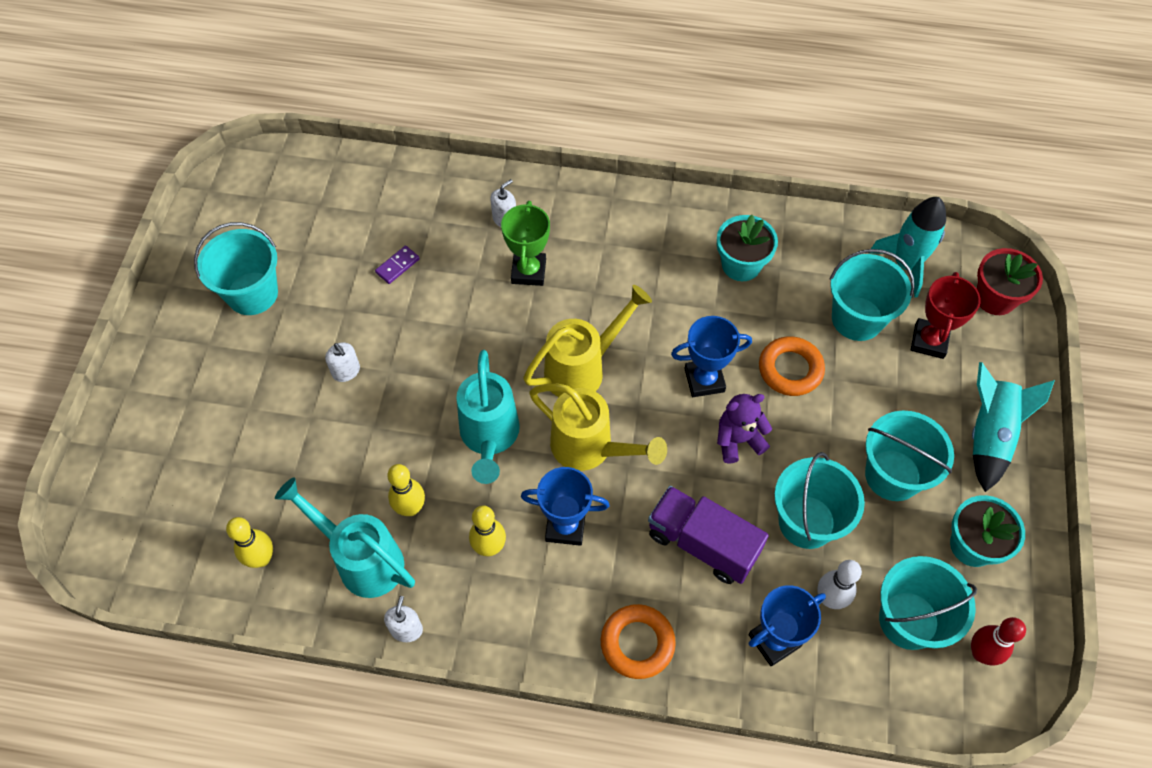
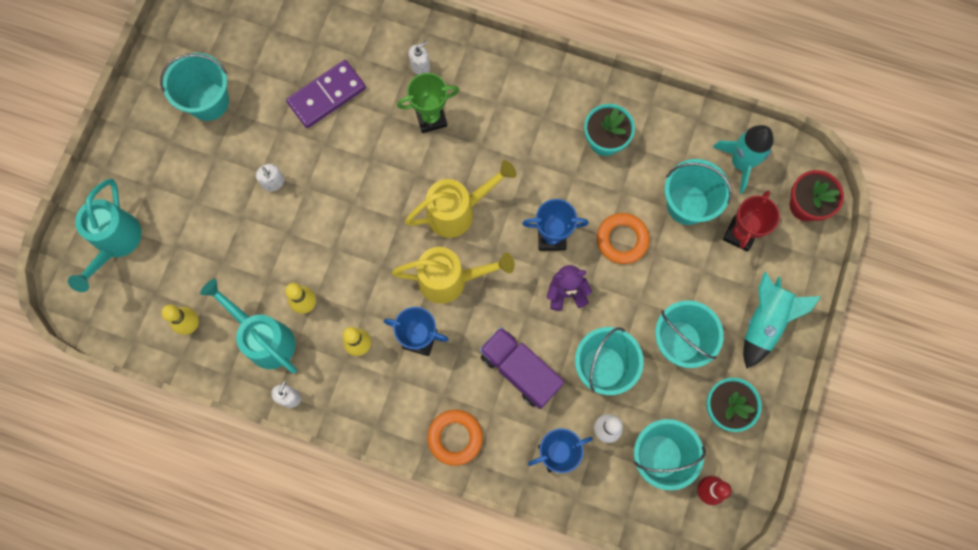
camera: 10 degrees right, 15 degrees up
purple domino [375,246,420,284] -> purple domino [286,60,366,128], size x2.12
turquoise watering can [456,350,520,484] -> turquoise watering can moved to [68,179,142,292]
green trophy [501,201,550,286] -> green trophy turned 60 degrees clockwise [397,73,459,133]
yellow watering can [529,384,667,471] -> yellow watering can turned 45 degrees counterclockwise [392,247,515,304]

